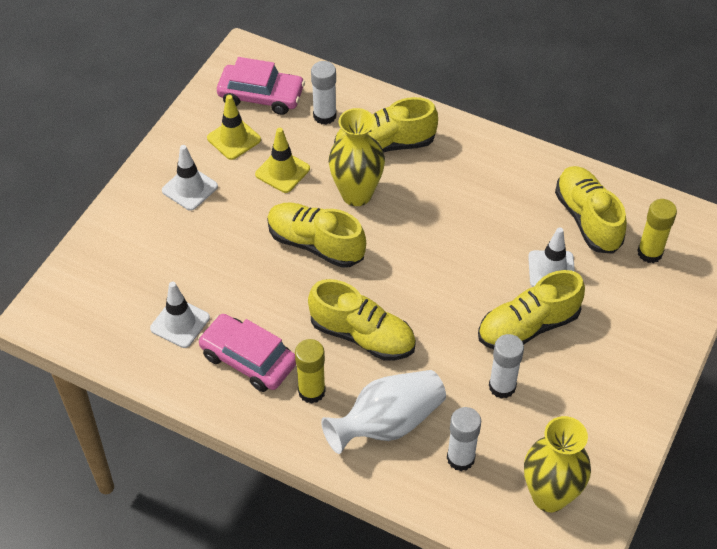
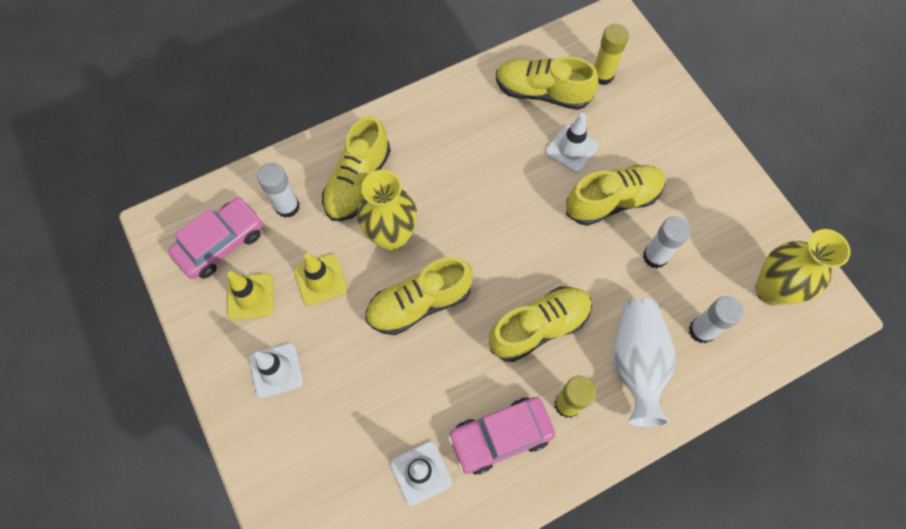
camera: 55 degrees left, 15 degrees up
yellow shoe [478,270,585,349] -> yellow shoe turned 120 degrees counterclockwise [566,164,665,226]

